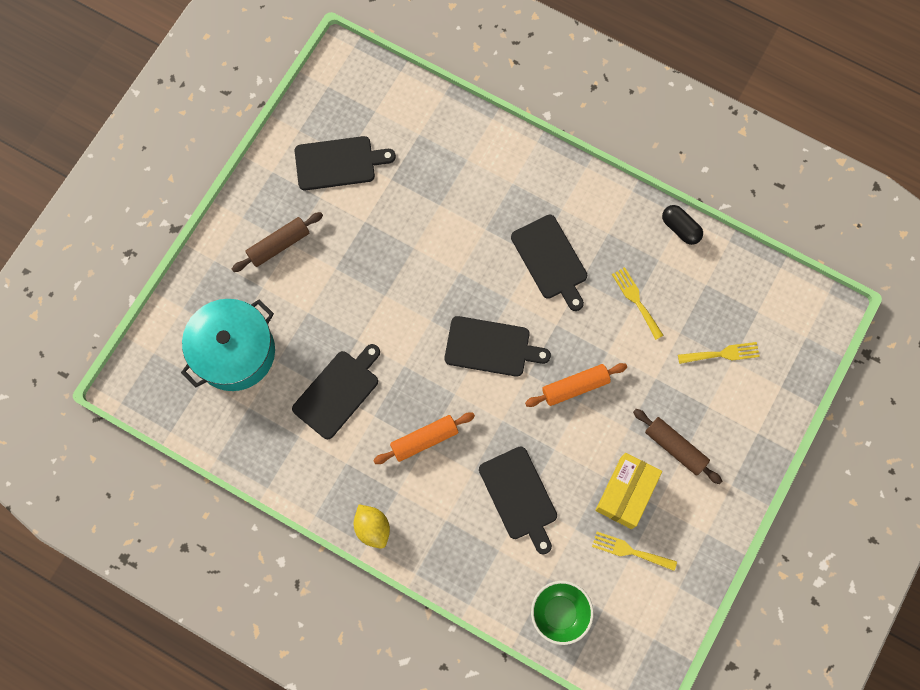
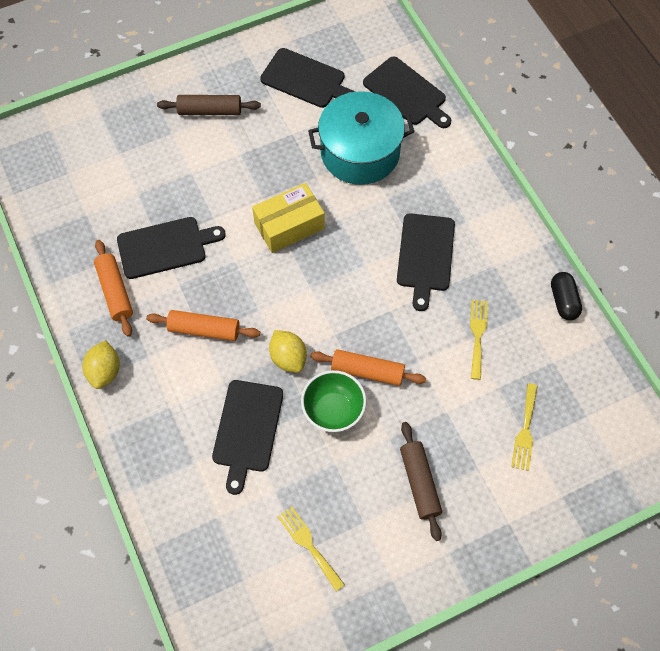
camera: 35 degrees right, 10 degrees down
turquoise pot [181,299,275,391] -> turquoise pot moved to [308,91,414,185]
black cutting board [445,316,551,377] -> black cutting board moved to [363,56,451,128]
green bowl [531,581,594,645] -> green bowl moved to [301,370,366,432]
yellow box [595,453,662,529] -> yellow box moved to [252,183,325,253]
yellow fork [678,342,760,364] -> yellow fork turned 75 degrees clockwise [511,383,538,471]
none -> orange rolling pin [94,240,133,337]
none -> yellow lemon [269,330,307,373]

